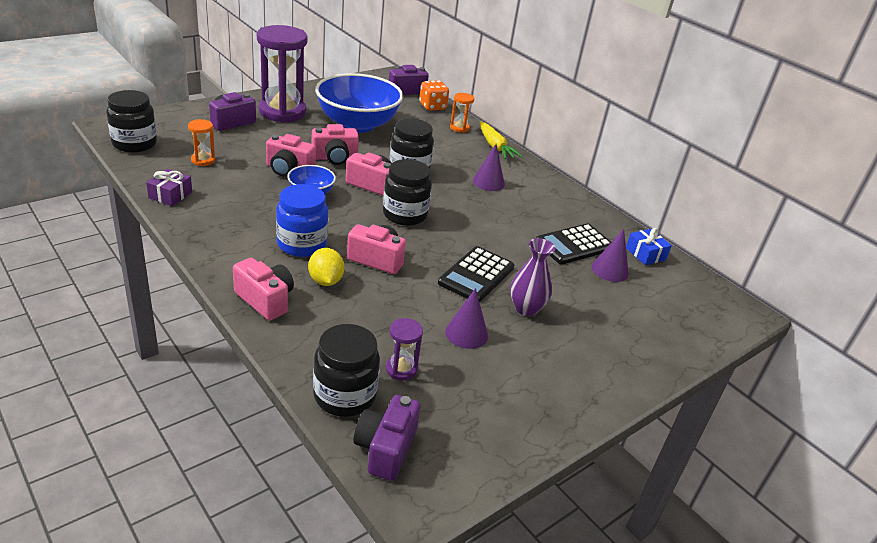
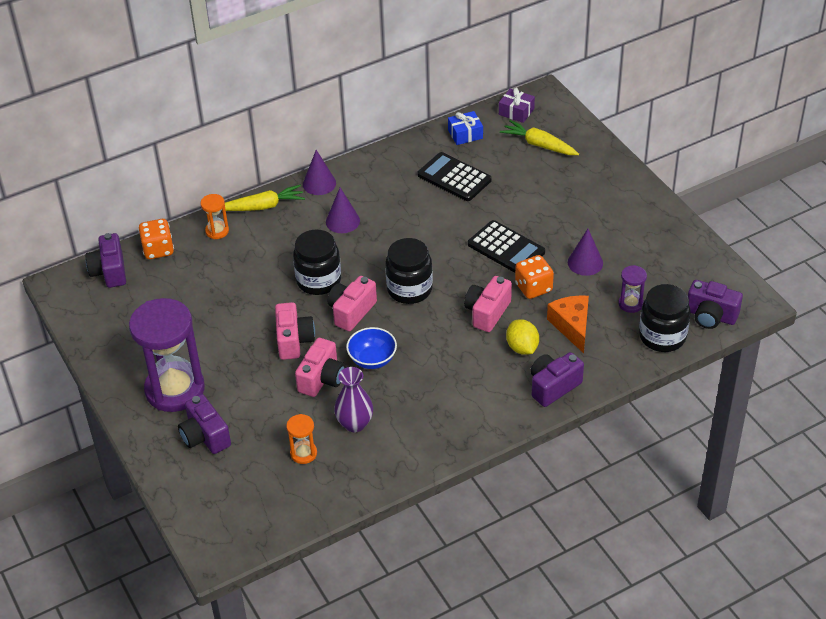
camera: 75 degrees left, 10 degrees up
black jar [107,90,157,153] -> none
purple gift [146,169,192,206] -> purple gift moved to [499,88,535,123]
pink camera [233,258,294,321] -> purple camera [530,352,584,407]
blue jar [276,184,328,257] -> none
yellow lemon [308,248,345,286] -> yellow lemon turned 75 degrees clockwise [506,319,539,355]
blue bowl [315,73,403,133] -> none
purple vase [510,238,555,316] -> purple vase moved to [334,367,373,432]
black calculator [536,224,611,264] -> black calculator turned 150 degrees clockwise [418,152,492,201]
purple cone [592,229,629,282] -> purple cone moved to [303,150,336,195]
none -> yellow carrot [500,120,579,155]
none -> orange dice [515,255,554,299]
none -> orange cheese [547,295,589,353]

